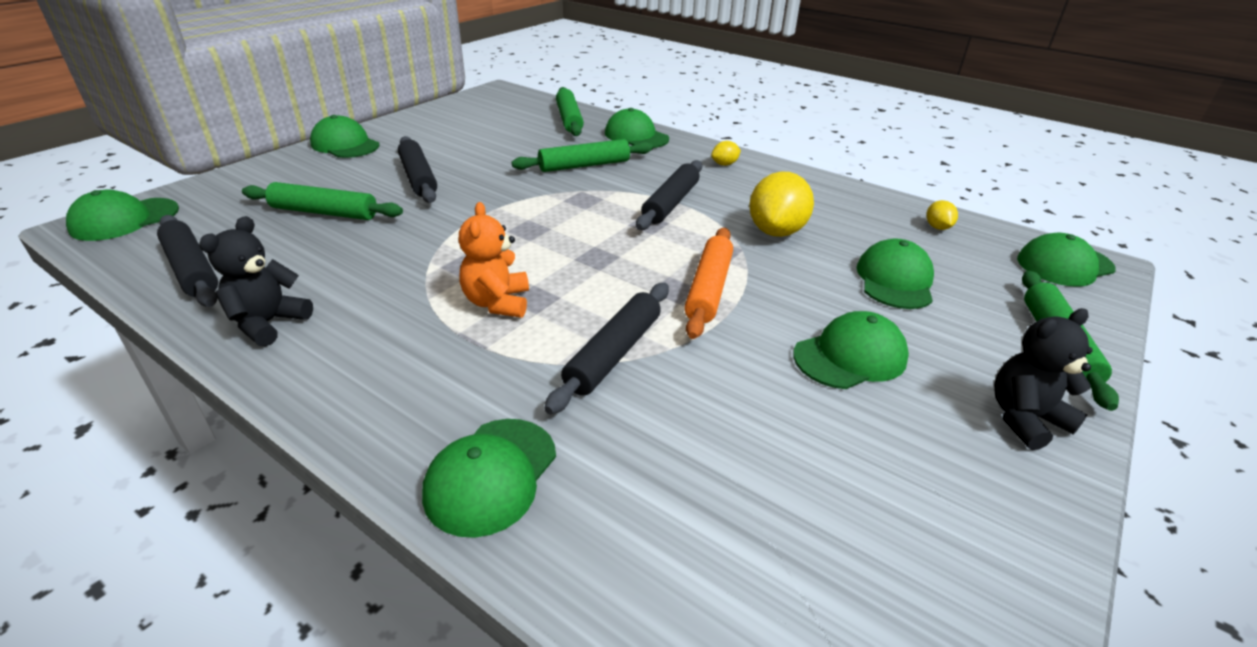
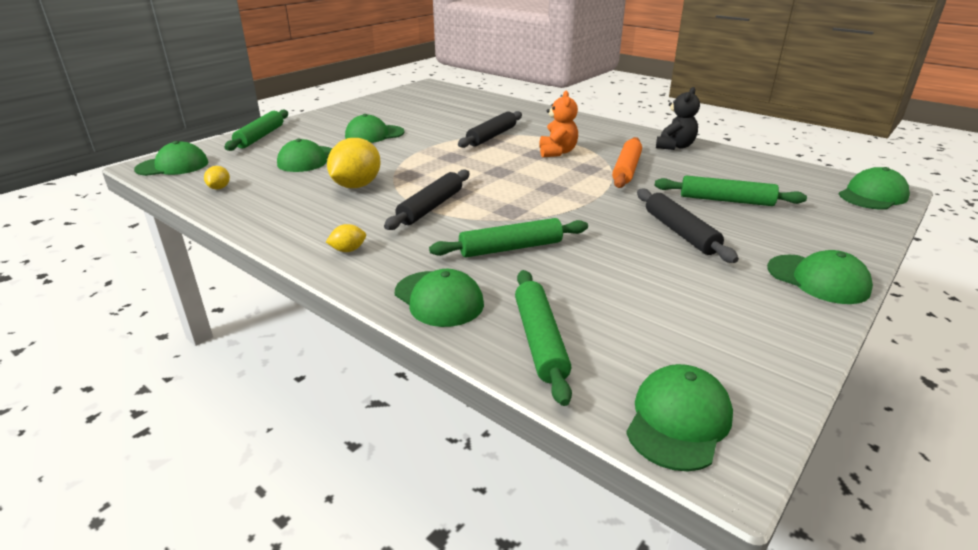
camera: 175 degrees left, 5 degrees down
black rolling pin [157,215,218,307] -> none
green cap [422,419,556,538] -> green cap moved to [626,364,733,471]
orange rolling pin [684,228,733,339] -> orange rolling pin moved to [612,137,642,188]
black teddy bear [994,308,1092,450] -> none

